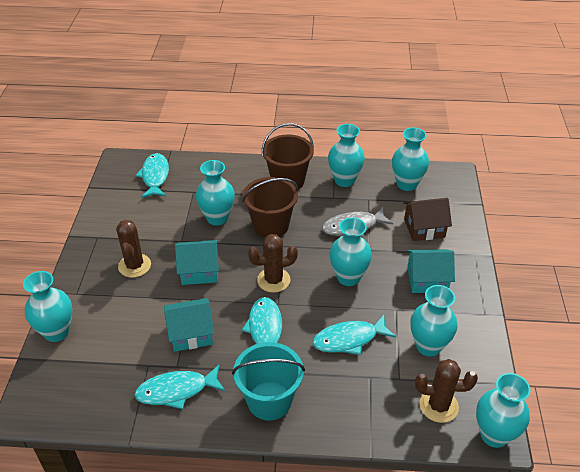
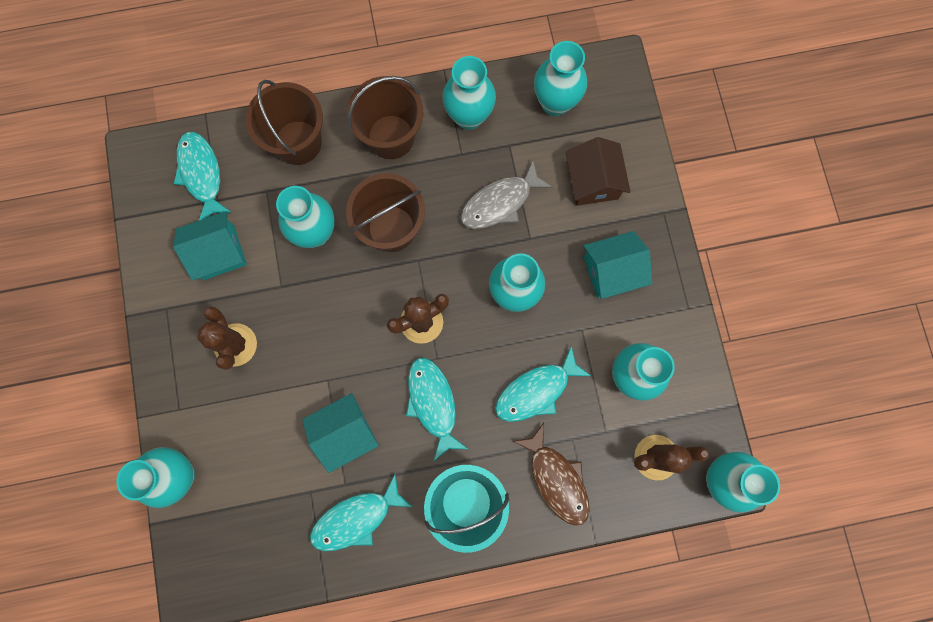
camera: 15 degrees left, 35 degrees up
turquoise house [175,240,219,285] -> turquoise house moved to [173,211,247,281]
brown house [403,198,452,241] -> brown house turned 75 degrees counterclockwise [566,137,631,206]
none -> brown bucket [246,80,323,165]
none -> brown fish [512,423,589,526]

